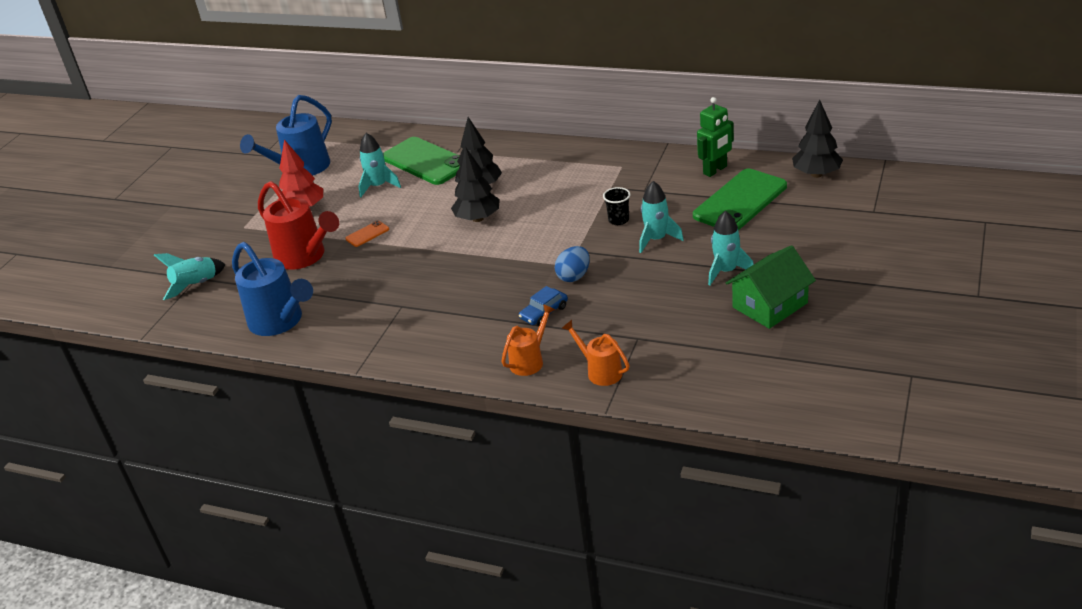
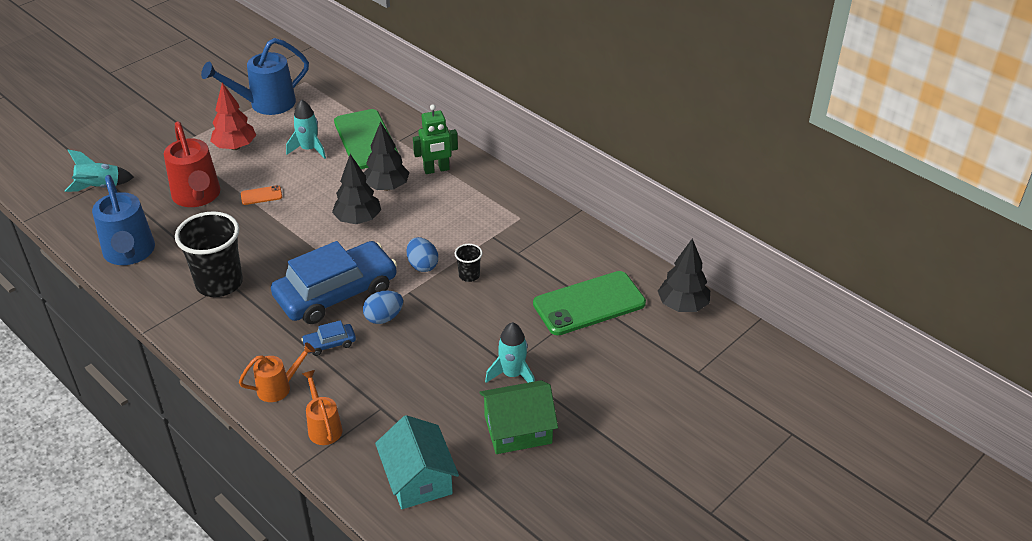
camera: 20 degrees right, 5 degrees up
turquoise rocket [639,181,684,253] -> none
green robot [697,97,734,177] -> green robot moved to [413,105,458,174]
none -> black cup [175,211,243,297]
none -> blue car [271,241,397,324]
none -> turquoise house [375,415,459,509]
none -> blue egg [407,237,438,272]

